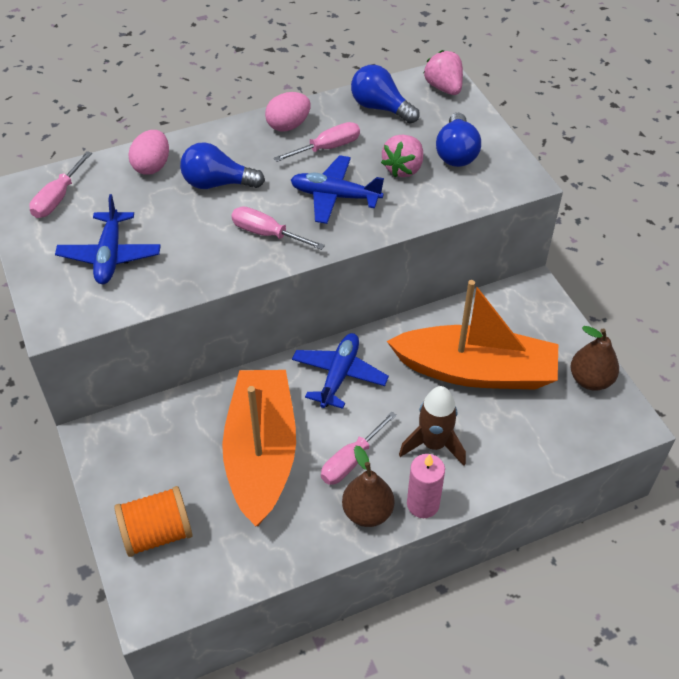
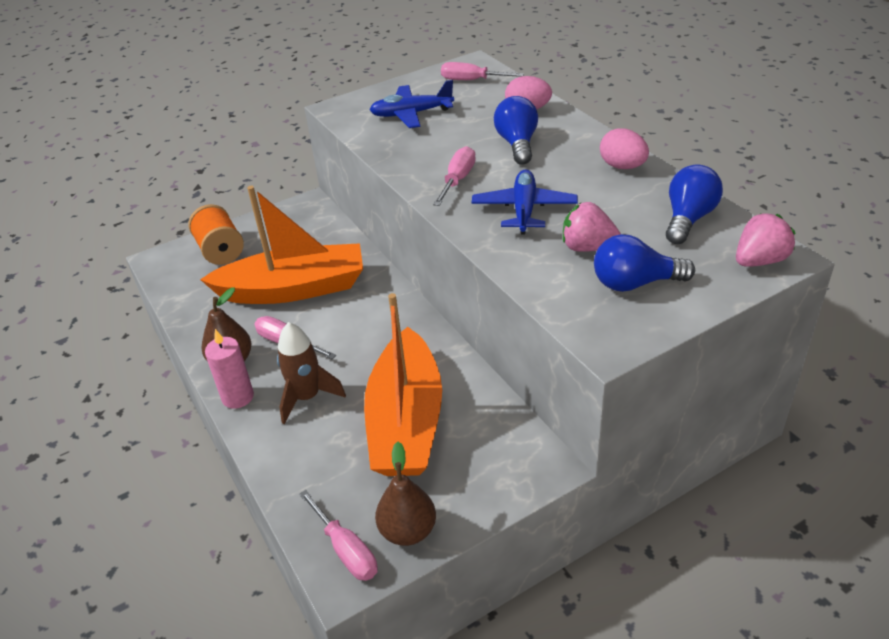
camera: 85 degrees right, 10 degrees down
pink screwdriver [274,122,360,162] -> pink screwdriver moved to [299,490,378,581]
blue plane [292,333,389,409] -> none

